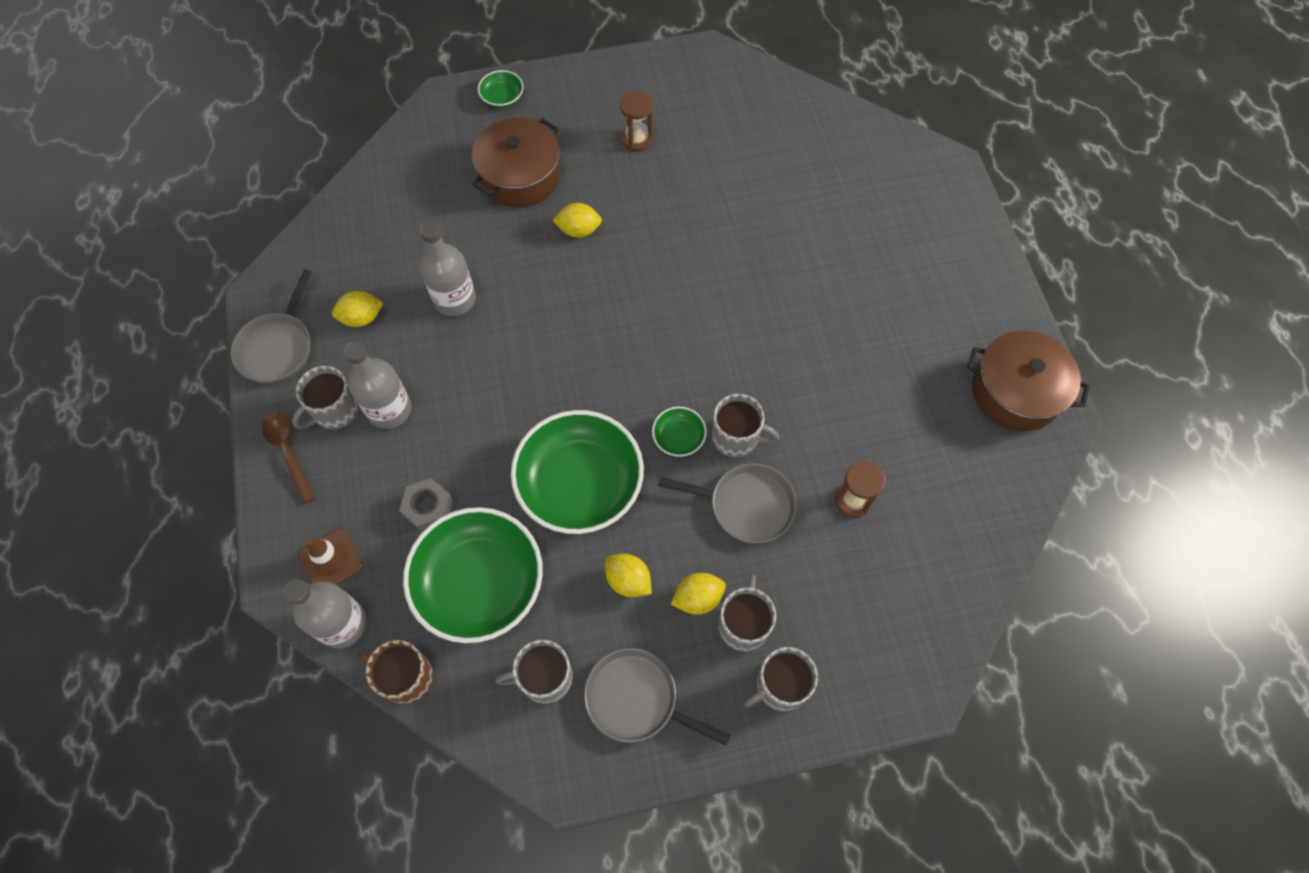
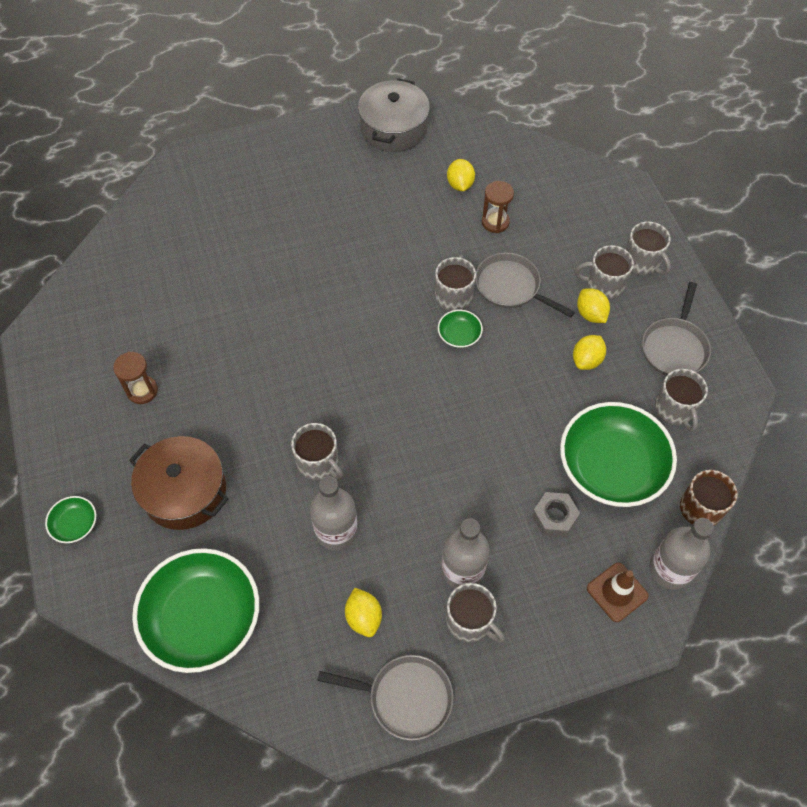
camera: 95 degrees left, 5 degrees down
brown spoon [262,412,316,504] -> none
green bowl [511,410,644,534] -> green bowl moved to [132,548,259,673]
yellow lemon [552,203,602,238] -> yellow lemon moved to [447,159,475,191]
grey pan [658,463,797,543] -> grey pan turned 60 degrees counterclockwise [475,253,575,318]
brown pot [967,331,1090,431] -> grey pot [358,78,430,152]
none -> grey mug [291,423,343,480]

